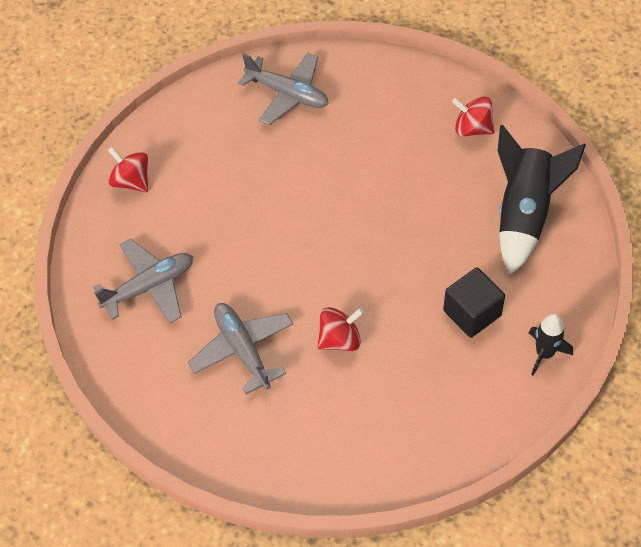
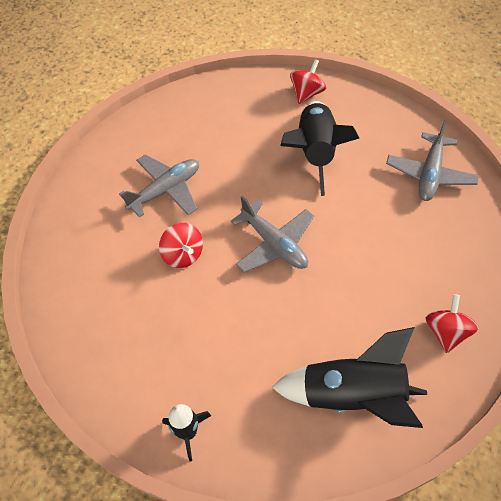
camera: 80 degrees right, 0 degrees up
grey plane [93,239,193,324] -> grey plane moved to [231,196,314,273]
black cube [443,267,505,338] -> none
none -> black rocket [280,101,359,196]

